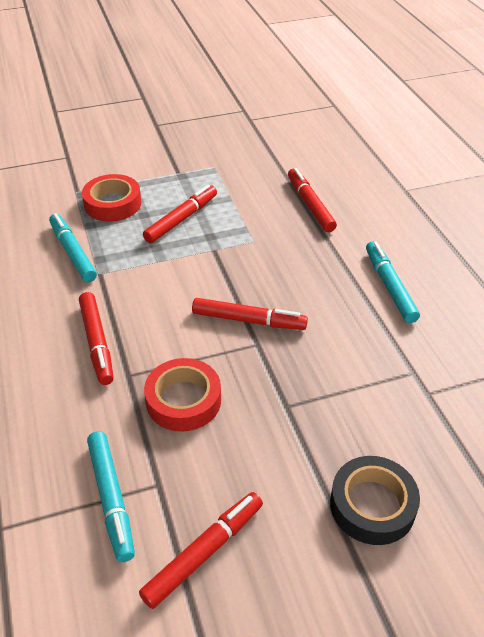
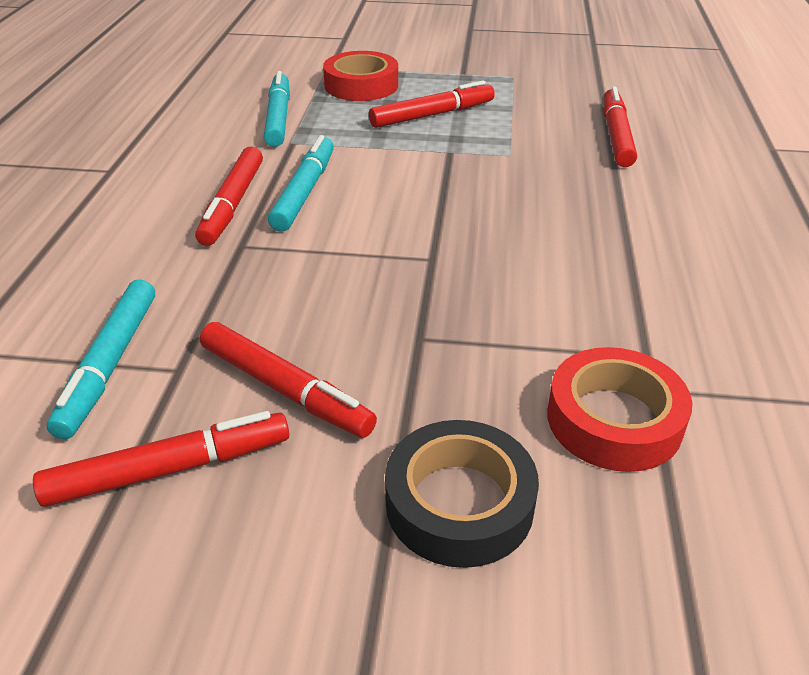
camera: 25 degrees right, 5 degrees down
red tape [144,358,221,432] -> red tape moved to [547,347,692,472]
red marker [192,298,308,330] -> red marker moved to [200,322,377,438]
turquoise marker [366,241,420,323] -> turquoise marker moved to [268,135,334,232]

